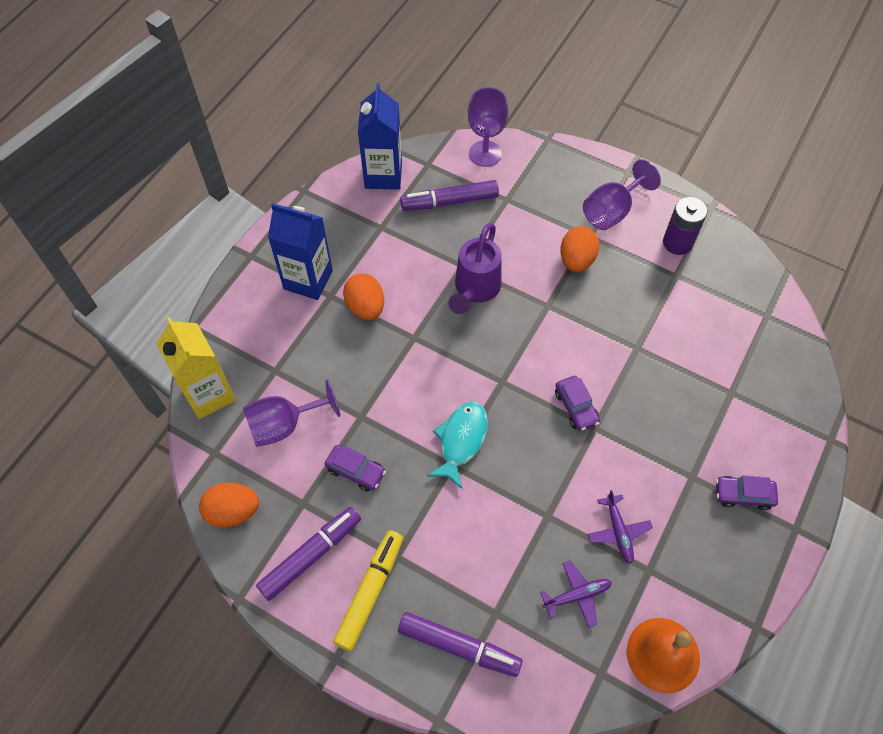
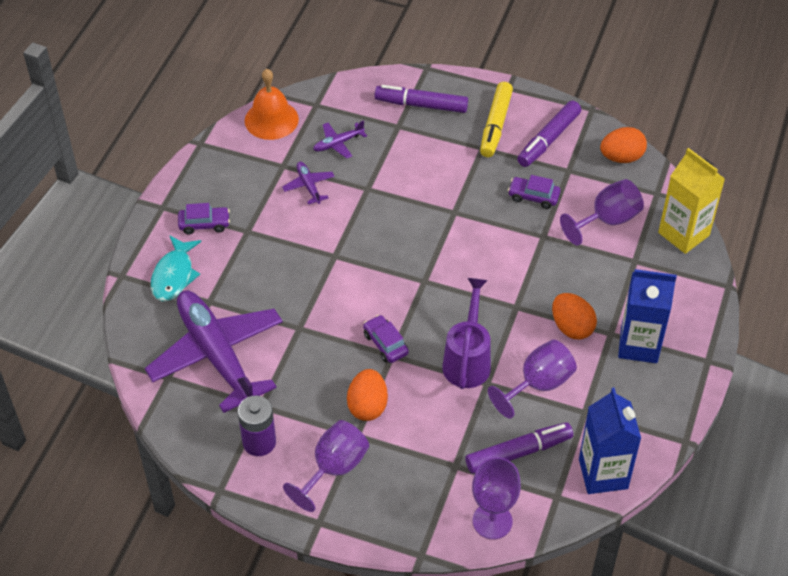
camera: 170 degrees right, 10 degrees down
turquoise fish [427,402,488,489] -> turquoise fish moved to [151,235,201,301]
purple car [555,376,600,431] -> purple car moved to [363,315,409,363]
none -> purple plane [145,291,283,413]
none -> purple goblet [488,339,577,419]

